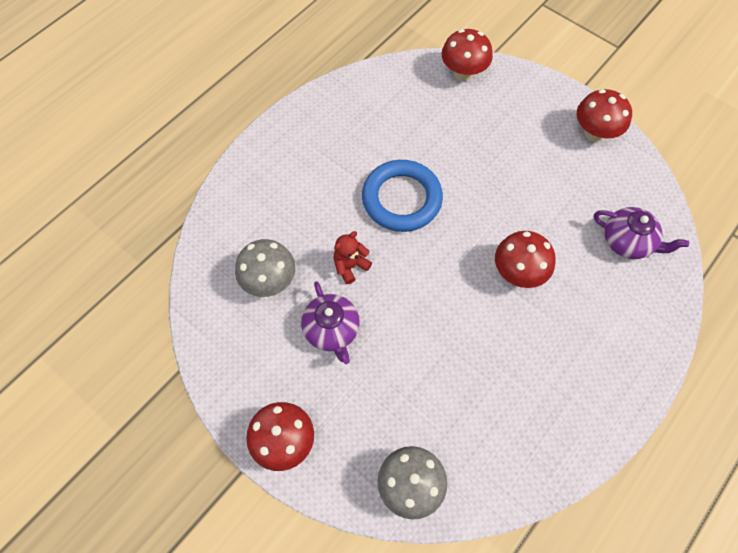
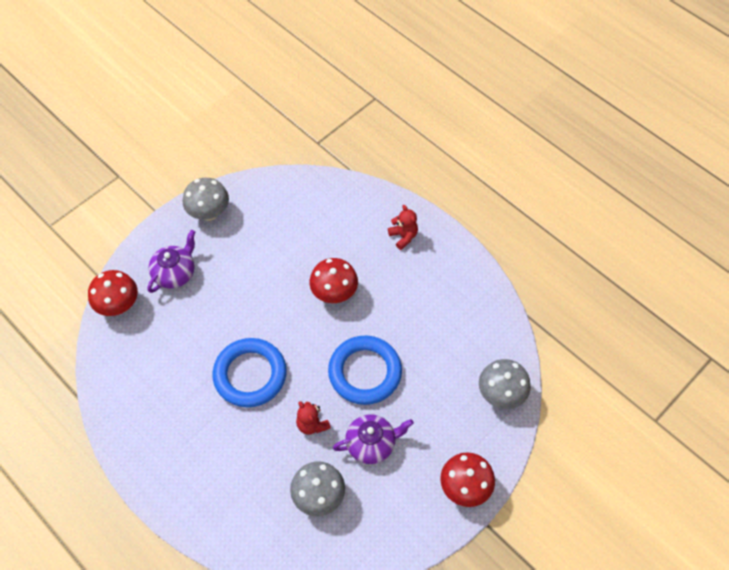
camera: 85 degrees left, 5 degrees down
red mushroom [577,89,632,142] -> grey mushroom [183,178,229,221]
purple teapot [594,207,689,259] -> purple teapot moved to [147,230,195,293]
none -> blue ring [328,335,402,405]
none -> red teddy bear [388,205,418,250]

